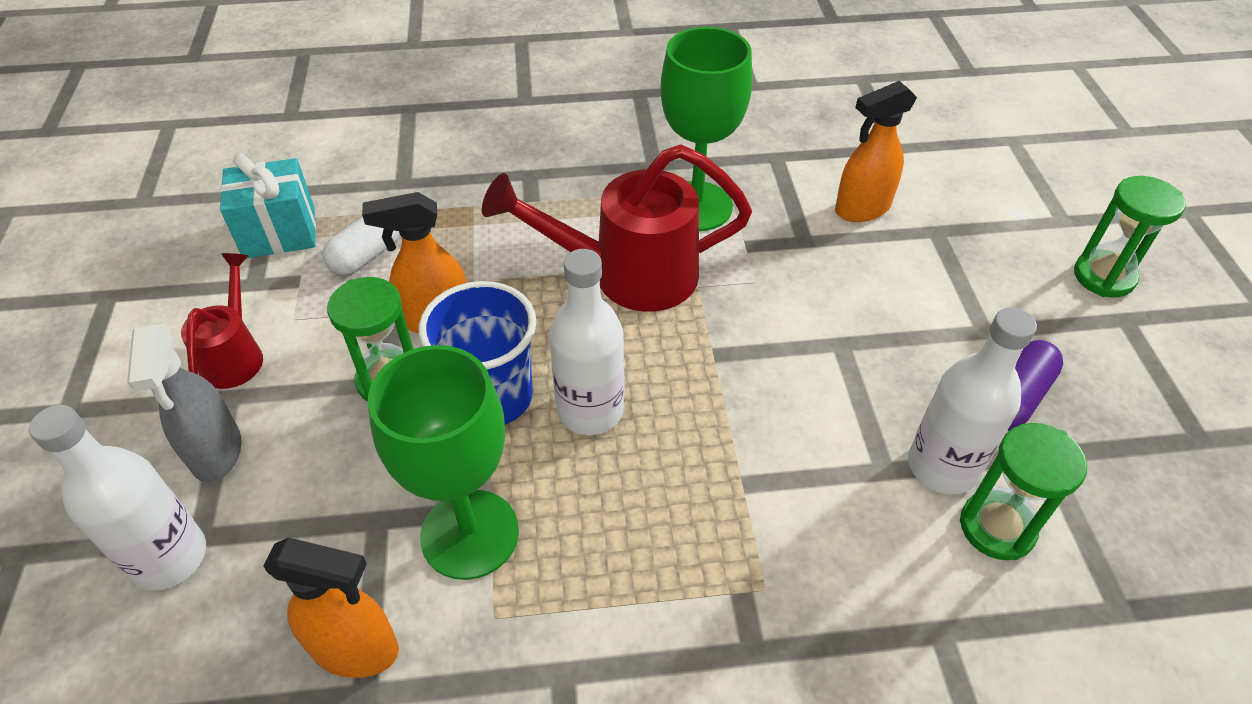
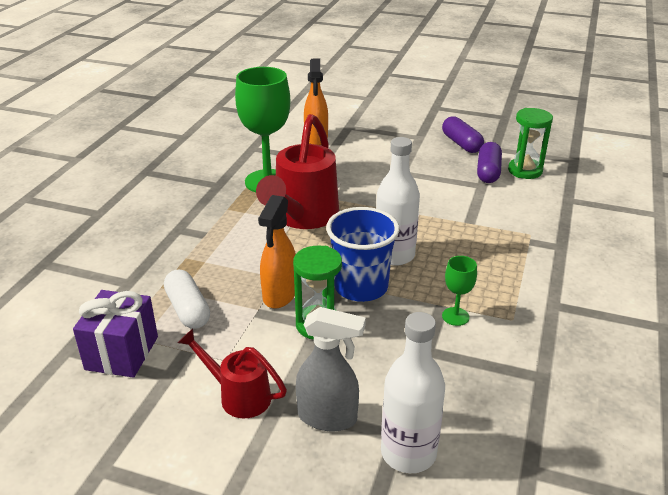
camera: 65 degrees left, 15 degrees down
turquoise gift [220,153,316,258] -> purple gift [73,290,158,378]
orange spray bottle [264,537,399,678] -> none
green goblet [368,345,519,580] -> green goblet [442,256,477,326], size x0.46
white bottle [908,307,1037,494] -> purple capsule [477,142,502,183]
green hourglass [1074,176,1186,297] -> none

